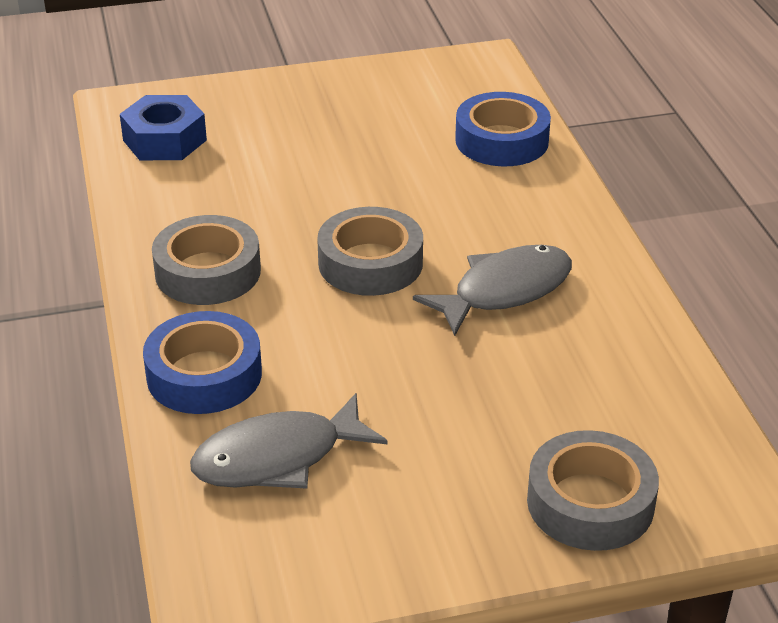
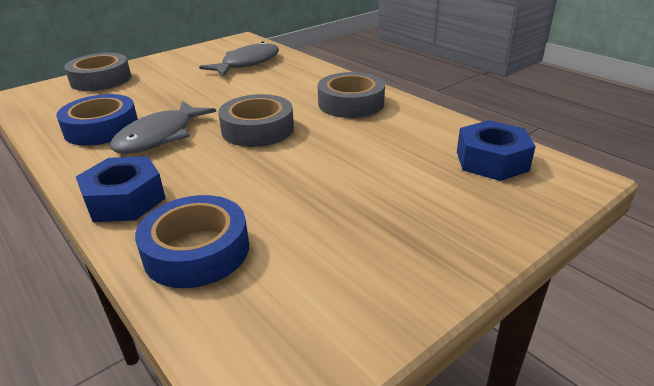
camera: 155 degrees right, 5 degrees down
blue tape [143,311,262,414] -> blue tape moved to [56,94,138,146]
none -> blue nut [76,156,166,222]

